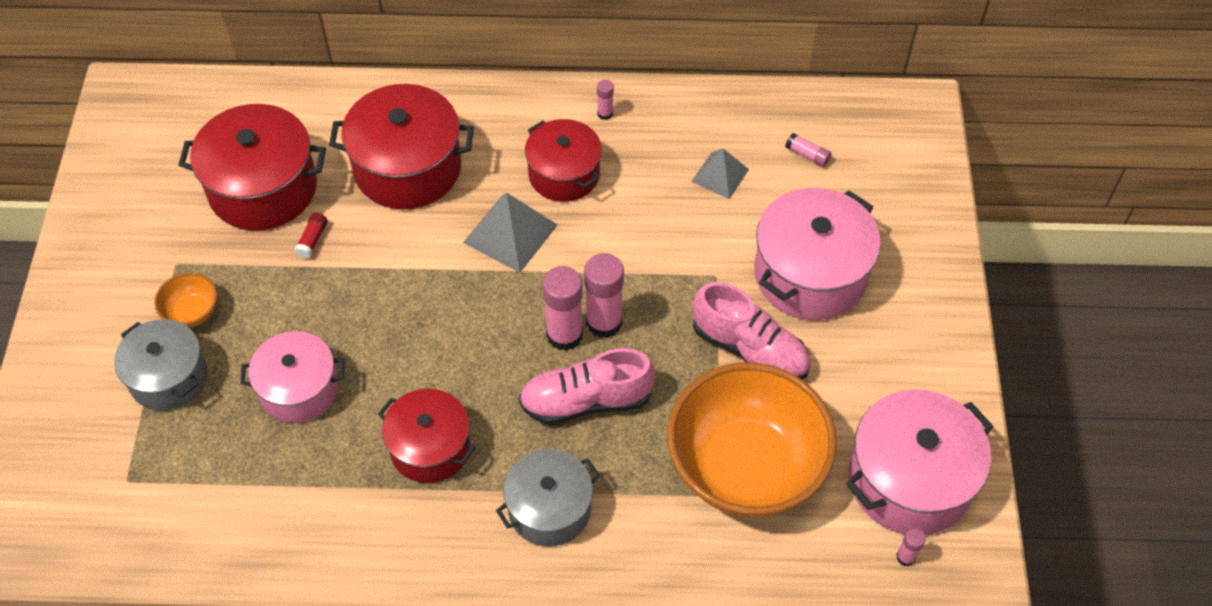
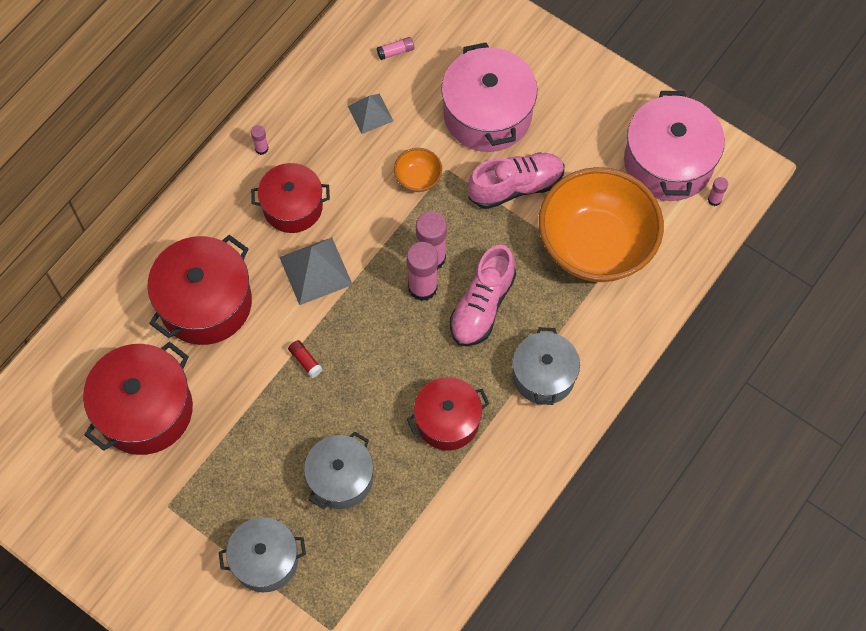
camera: 55 degrees left, 10 degrees up
orange bowl [154,273,217,328] -> orange bowl moved to [394,148,442,192]
pink pot [240,331,345,423] -> grey pot [304,431,374,509]
red glue stick [294,213,328,259] -> red glue stick moved to [288,340,323,378]

